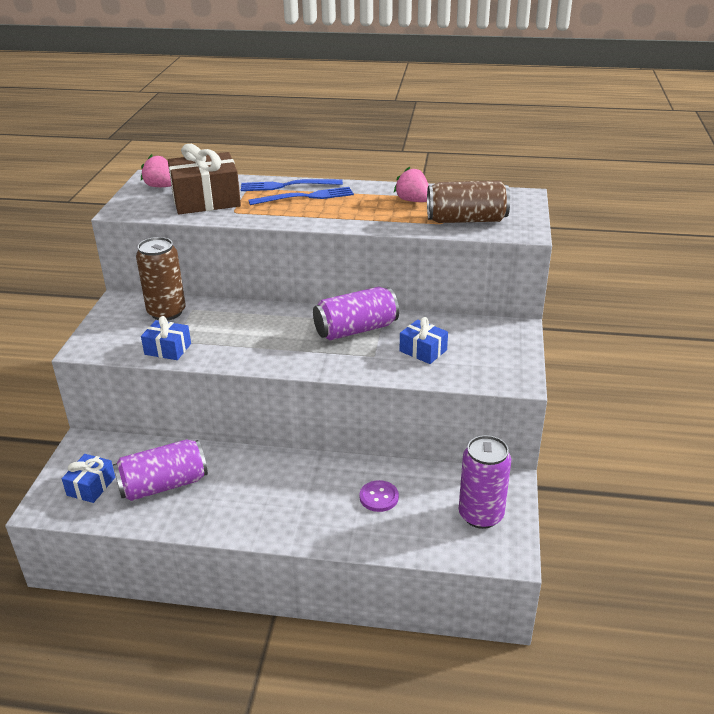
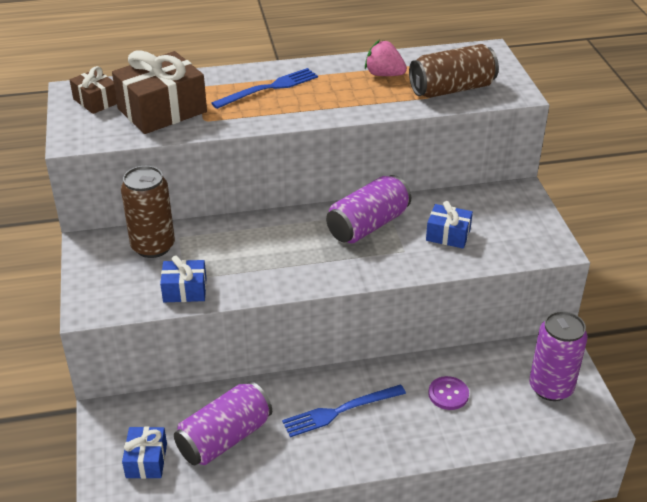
camera: 20 degrees left, 5 degrees up
pink strawberry [141,154,171,187] -> brown gift [70,66,117,114]
blue fork [241,179,343,191] -> blue fork moved to [282,384,406,437]

